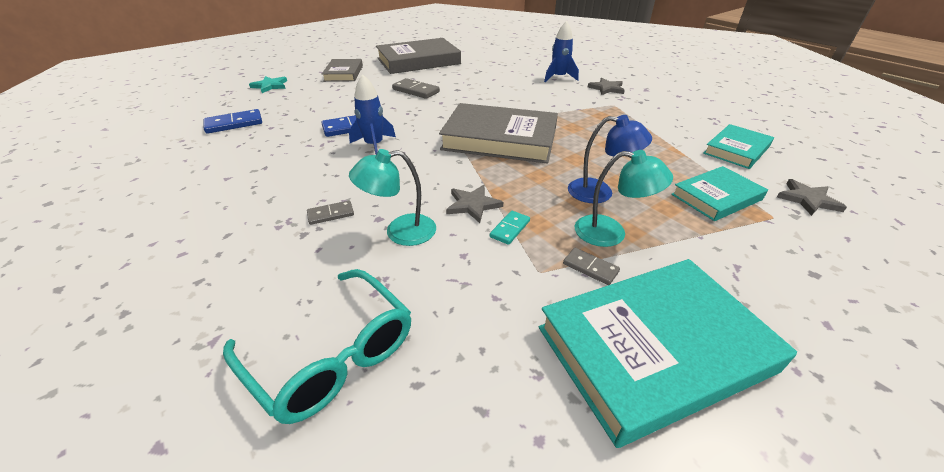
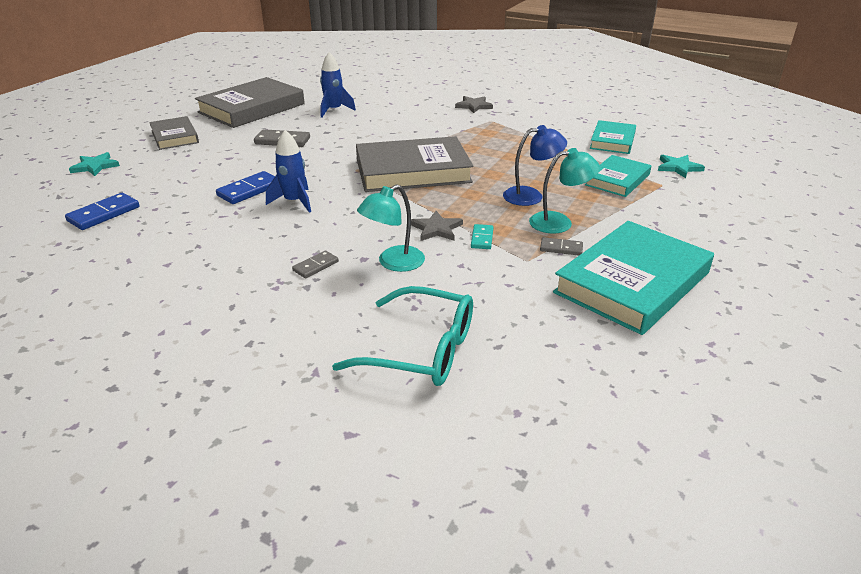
camera: 25 degrees left, 5 degrees down
blue rocket [544,21,579,82] -> blue rocket moved to [320,52,356,118]
grey star [777,179,847,216] -> turquoise star [658,155,705,178]

